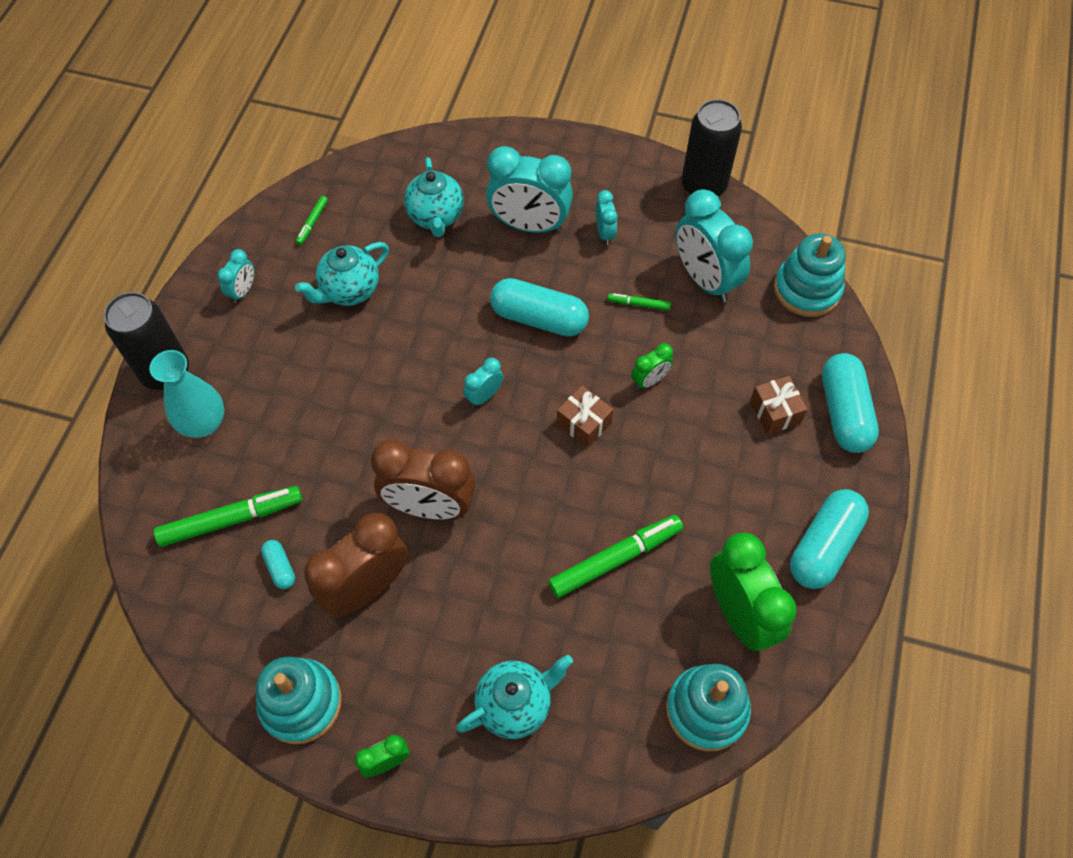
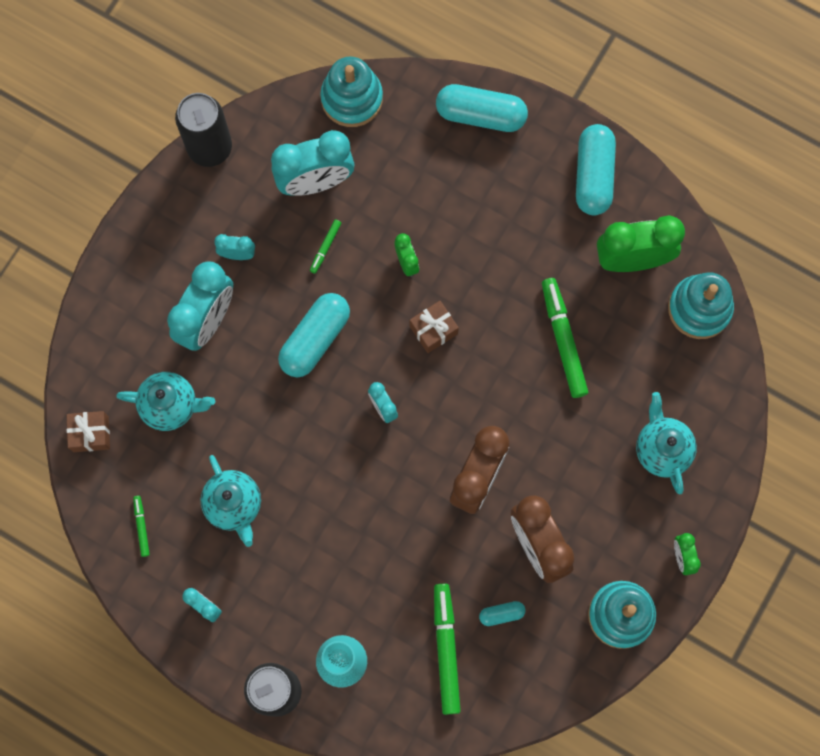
camera: 75 degrees left, 15 degrees up
green marker [296,196,328,245] -> green marker turned 135 degrees counterclockwise [133,496,150,557]
brown gift [750,376,808,435] -> brown gift moved to [67,411,110,452]
turquoise capsule [790,489,869,589] -> turquoise capsule turned 45 degrees clockwise [576,124,616,215]

